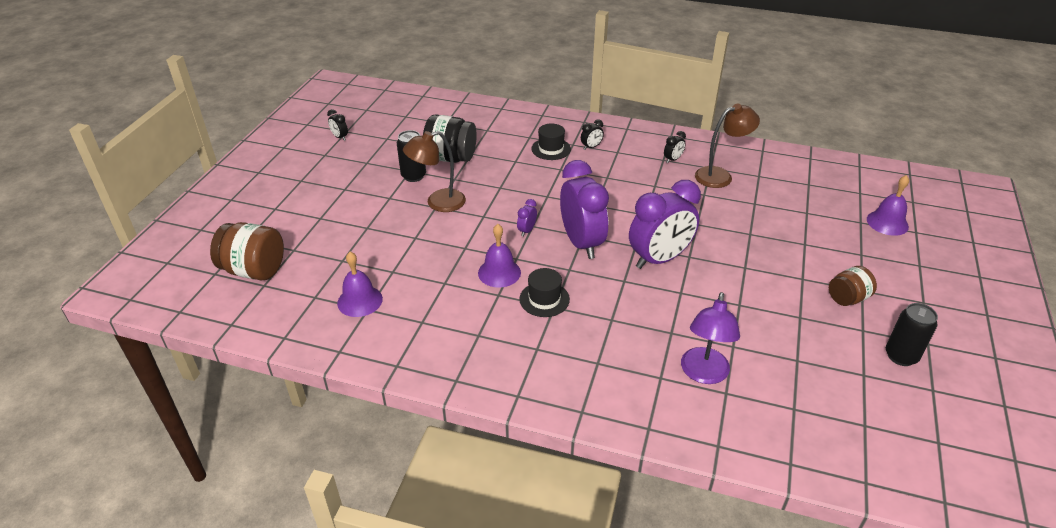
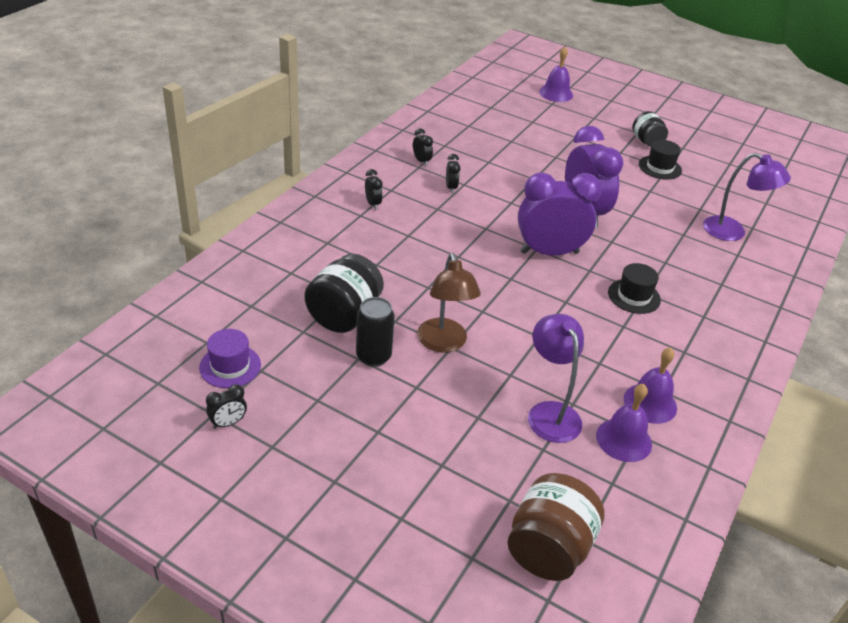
camera: 80 degrees left, 0 degrees up
purple bell [478,224,521,288] -> purple bell moved to [624,347,677,424]
purple clock [517,199,537,237] -> none
black hat [531,124,571,160] -> black hat moved to [639,140,682,180]
brown lamp [695,104,760,188] -> none
brown jar [829,266,877,306] -> black jar [632,111,668,147]
black can [886,303,938,366] -> none
none -> purple hat [199,329,261,388]
none -> black clock [446,154,461,193]
none -> purple lamp [528,314,584,443]

